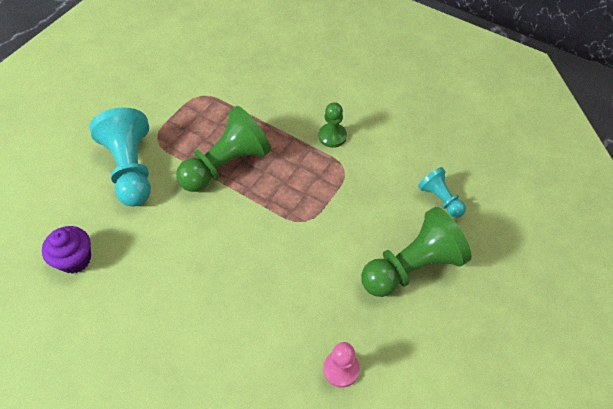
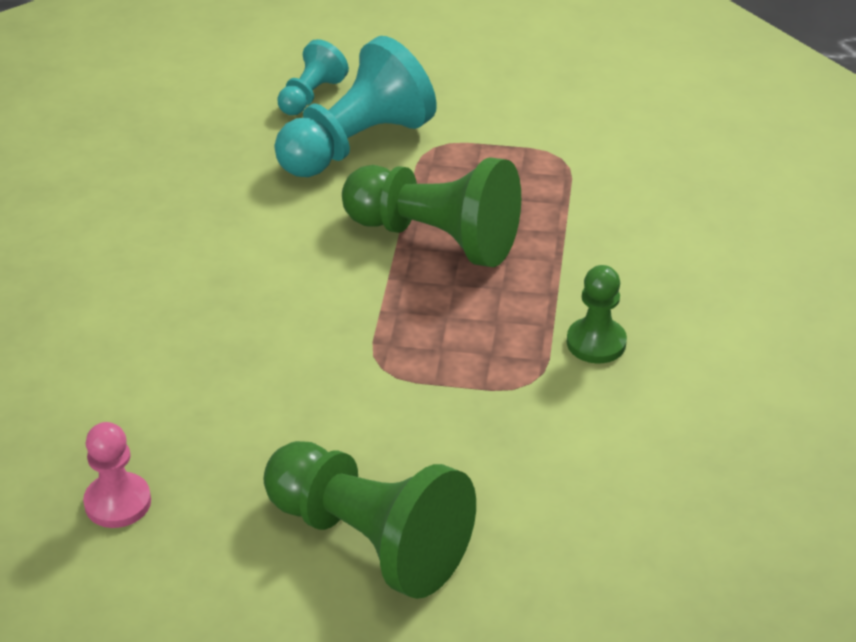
camera: 65 degrees right, 15 degrees down
purple cupcake [42,226,91,274] -> none
turquoise pawn [418,167,466,218] -> turquoise pawn moved to [277,39,349,115]

